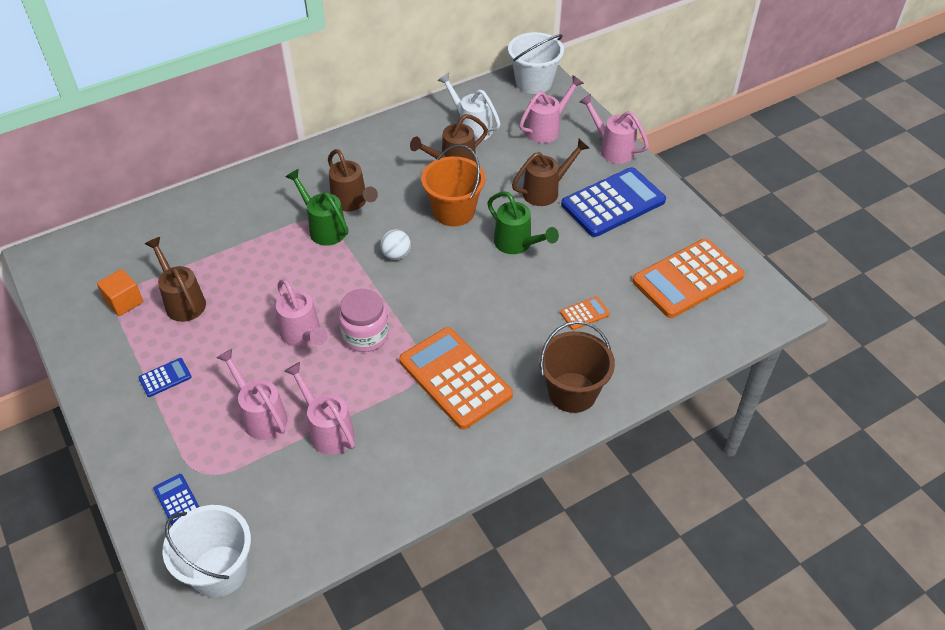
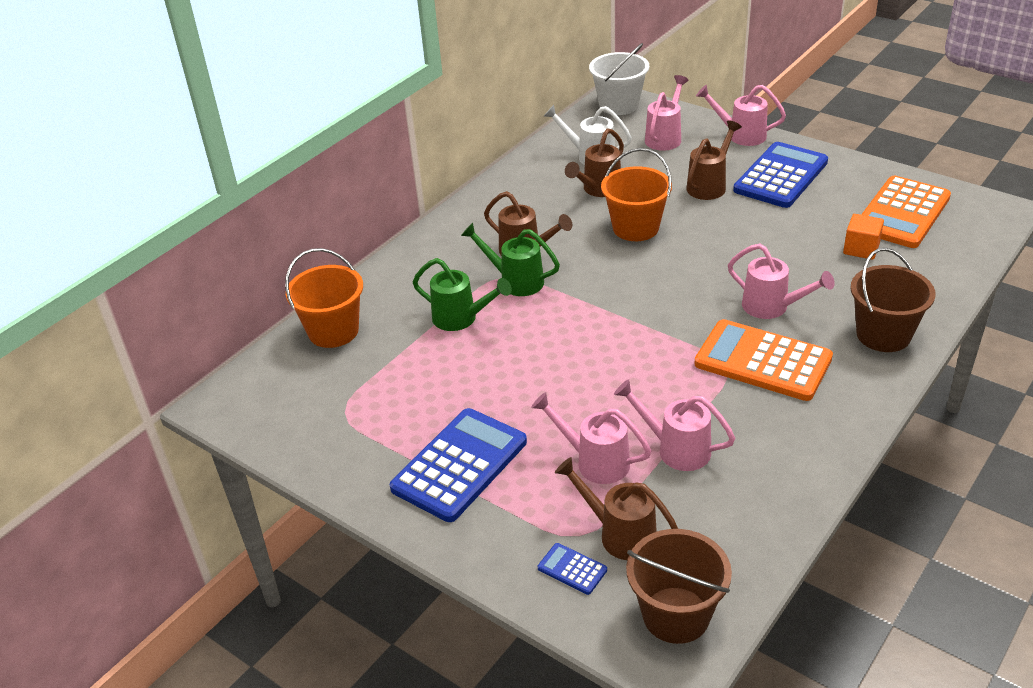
camera: 20 degrees left, 10 degrees down
orange cube [97,269,143,316] -> orange cube moved to [843,214,884,260]
blue calculator [138,358,192,397] -> blue calculator [390,408,527,522], size x2.34
brown watering can [145,237,206,322] -> brown watering can moved to [555,457,678,560]
white bucket [162,505,251,598] -> brown bucket [626,529,732,644]
pink watering can [276,279,327,346] -> pink watering can moved to [728,243,835,319]
pink jar [339,289,389,352] -> none
white ball [380,229,411,260] -> none
green watering can [487,191,559,254] -> green watering can moved to [413,258,512,331]
orange calculator [560,296,610,330] -> none
none -> orange bucket [285,248,363,348]

